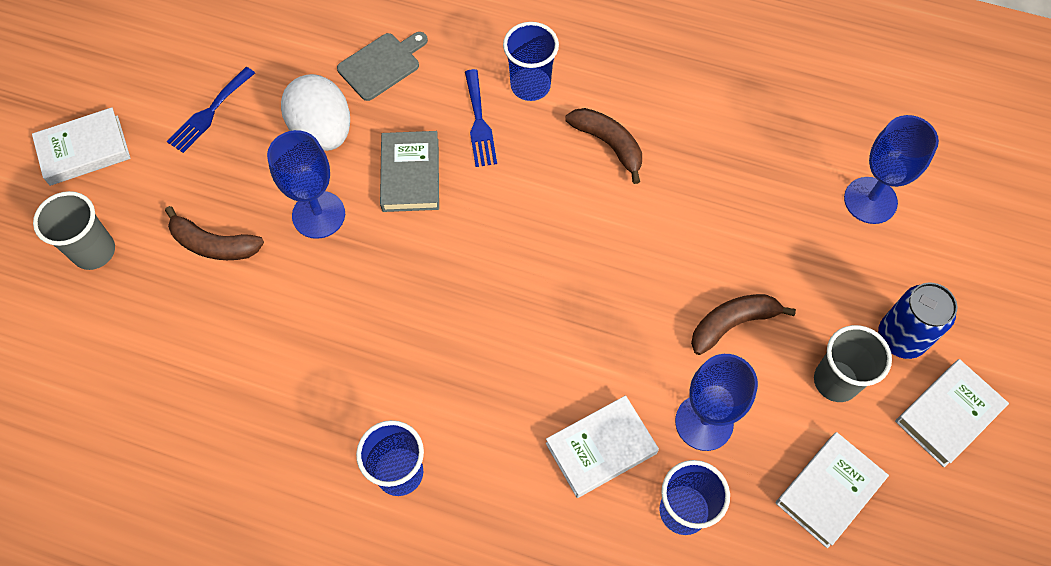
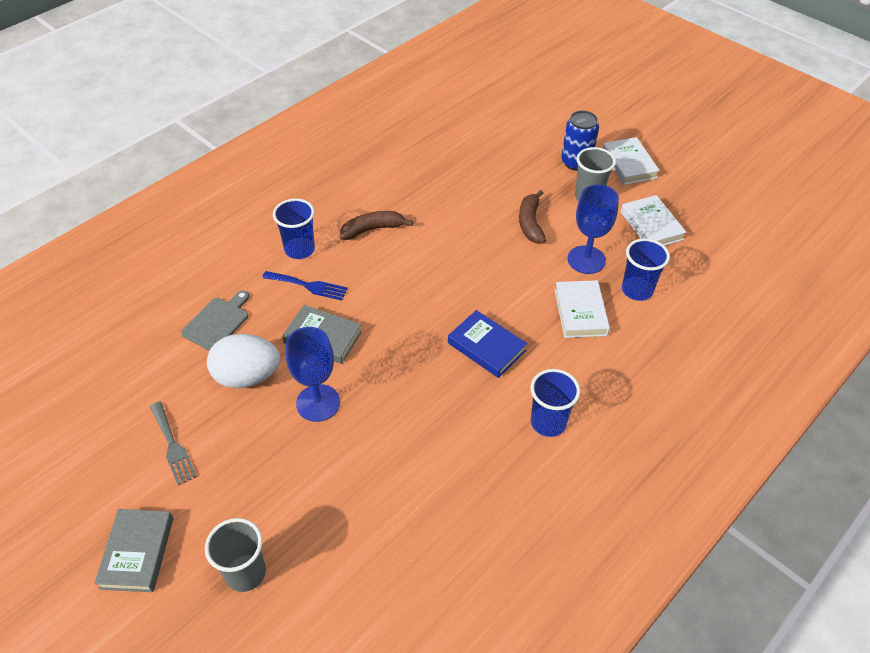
camera: 65 degrees left, 15 degrees down
white book [32,107,130,186] -> grey book [94,509,173,592]
brown banana [165,206,264,260] -> none
blue fork [167,67,255,153] -> grey fork [150,402,197,485]
grey cutting board [337,32,428,101] -> grey cutting board turned 45 degrees clockwise [181,290,249,351]
blue goblet [844,115,939,224] -> none
none -> blue book [448,310,527,378]

